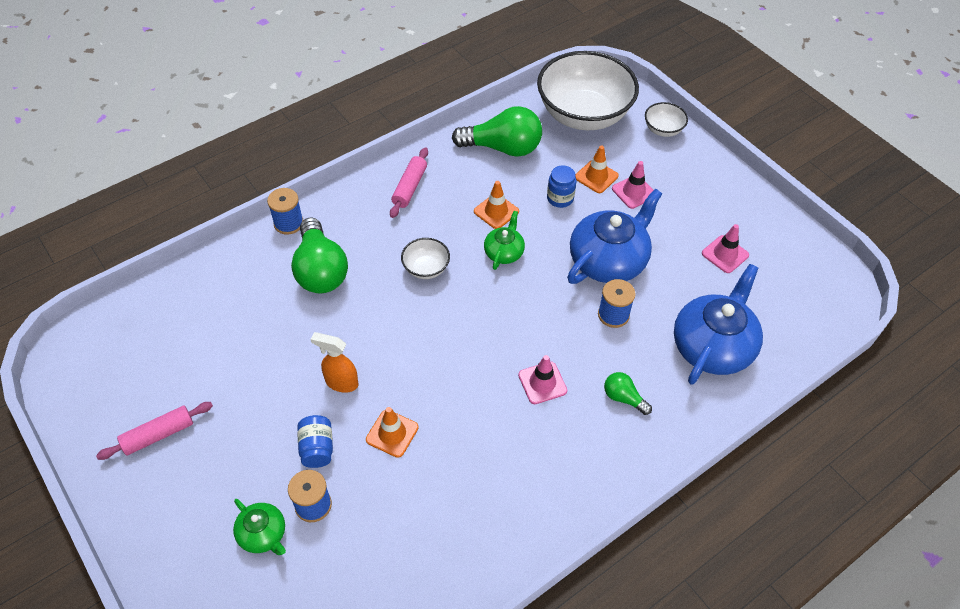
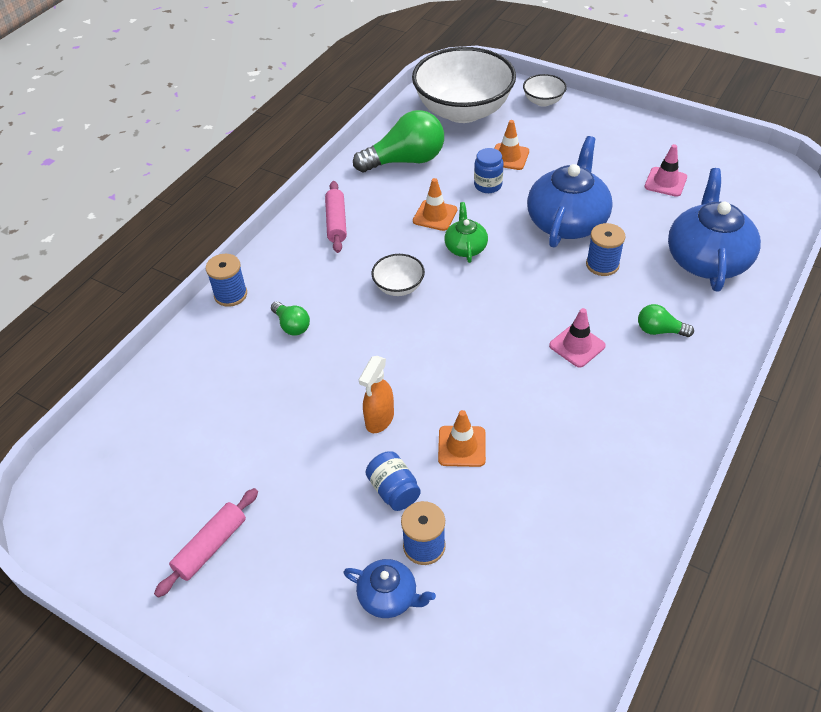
camera: 20 degrees left, 5 degrees down
green teapot [233,499,286,555] -> blue teapot [343,559,436,618]
green light bulb [291,218,348,293] -> green light bulb [271,301,310,336], size x0.49
orange spray bottle [310,332,359,393] -> orange spray bottle turned 60 degrees counterclockwise [358,356,394,433]
pink traffic cone [612,161,654,209] -> none

